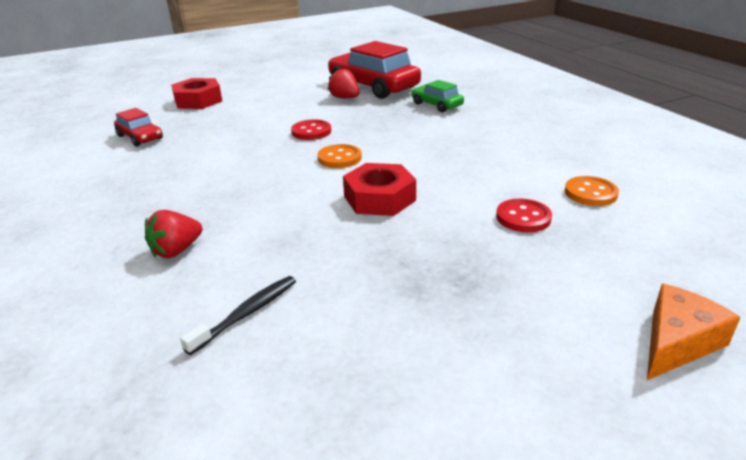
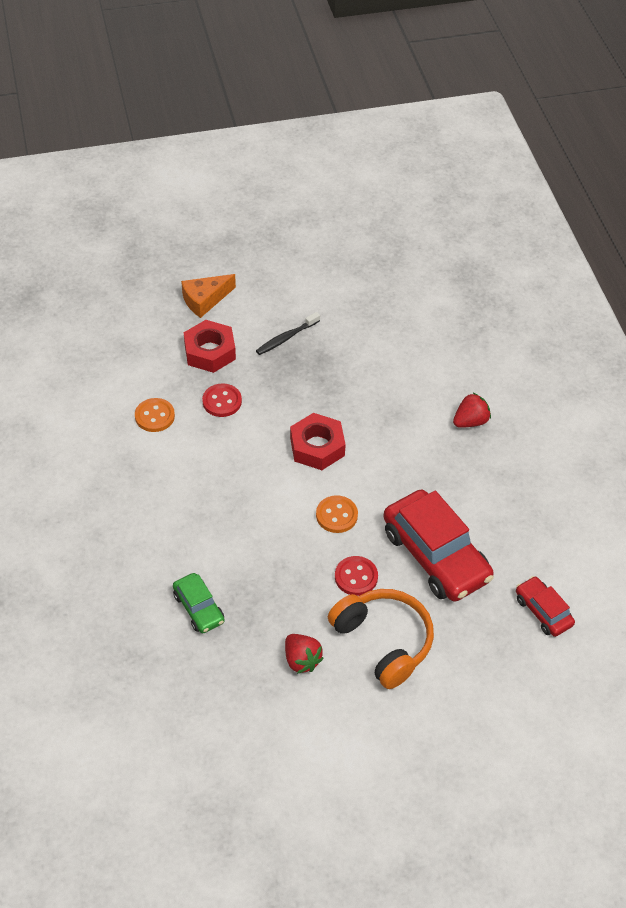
camera: 170 degrees left, 20 degrees up
red nut [171,78,222,109] -> red nut moved to [184,320,236,373]
black toothbrush [180,276,296,355] -> black toothbrush moved to [256,312,320,355]
red car [328,41,421,99] -> red car moved to [383,490,494,602]
none -> orange headphones [328,589,434,689]

